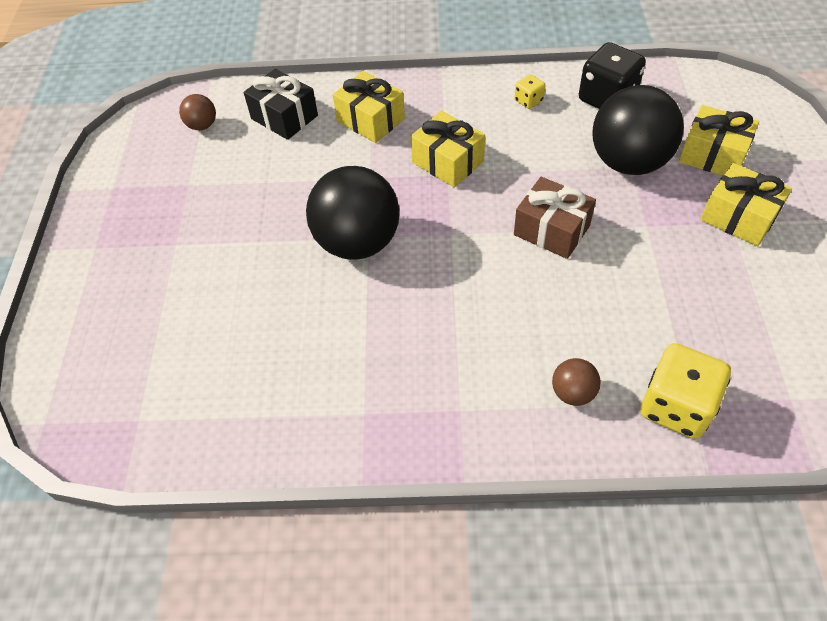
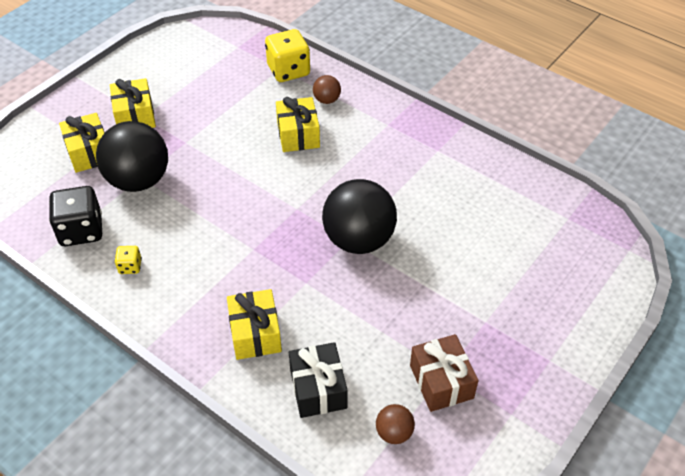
camera: 145 degrees left, 5 degrees down
yellow gift [410,111,485,188] -> yellow gift moved to [276,97,320,152]
brown gift [514,177,596,259] -> brown gift moved to [410,334,479,412]

